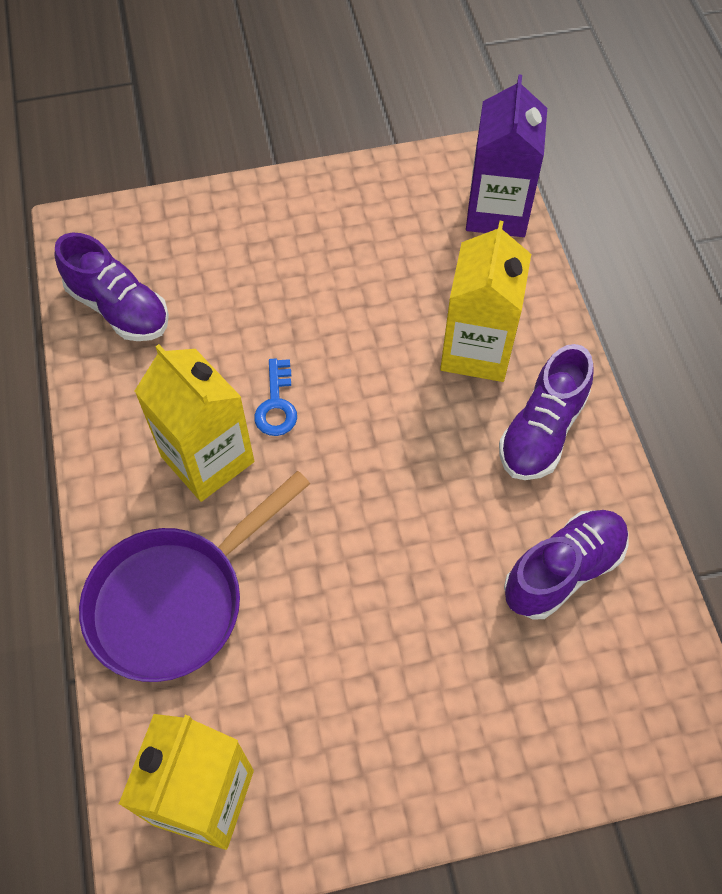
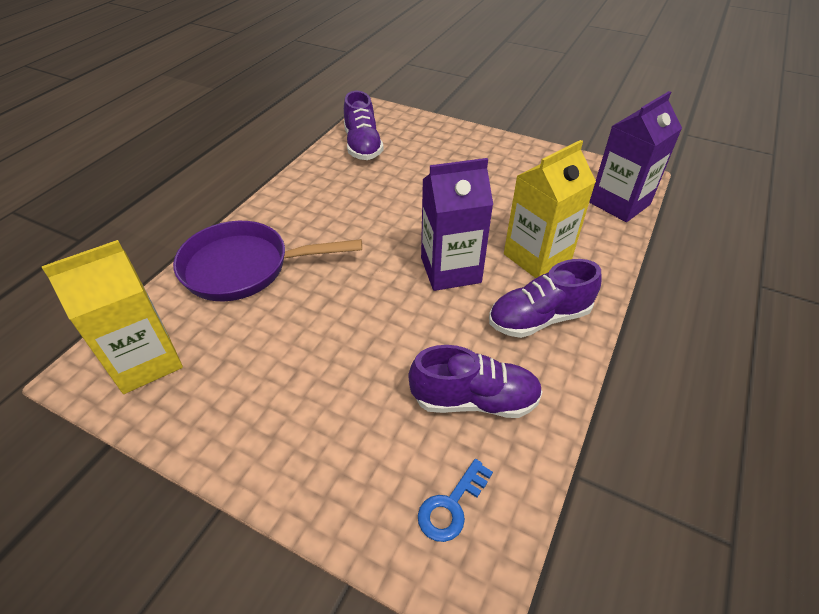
camera: 40 degrees right, 15 degrees down
yellow carton [135,344,254,502] -> none
blue key [254,359,297,436] -> blue key moved to [418,459,493,542]
none -> purple carton [421,158,493,291]

